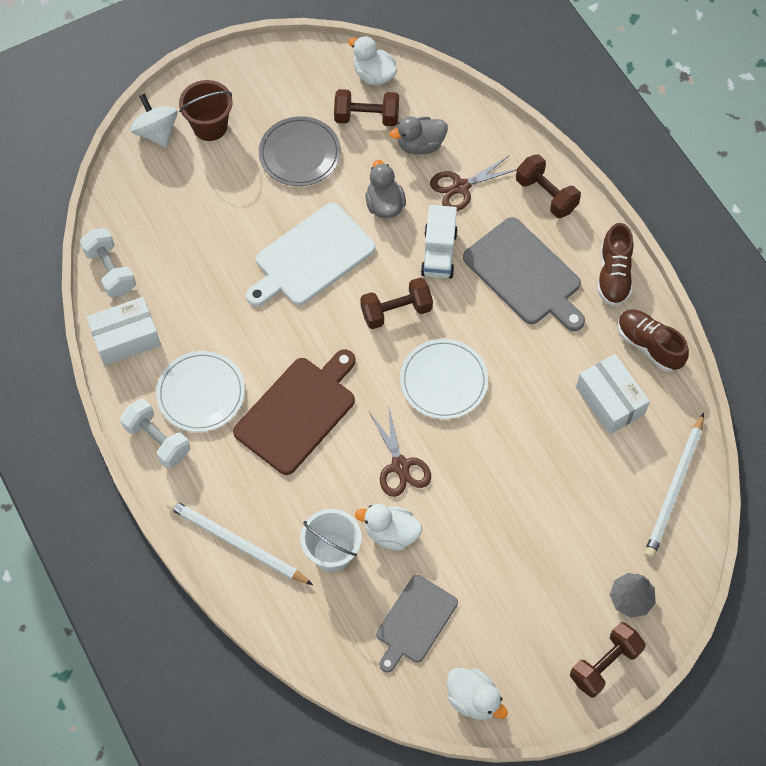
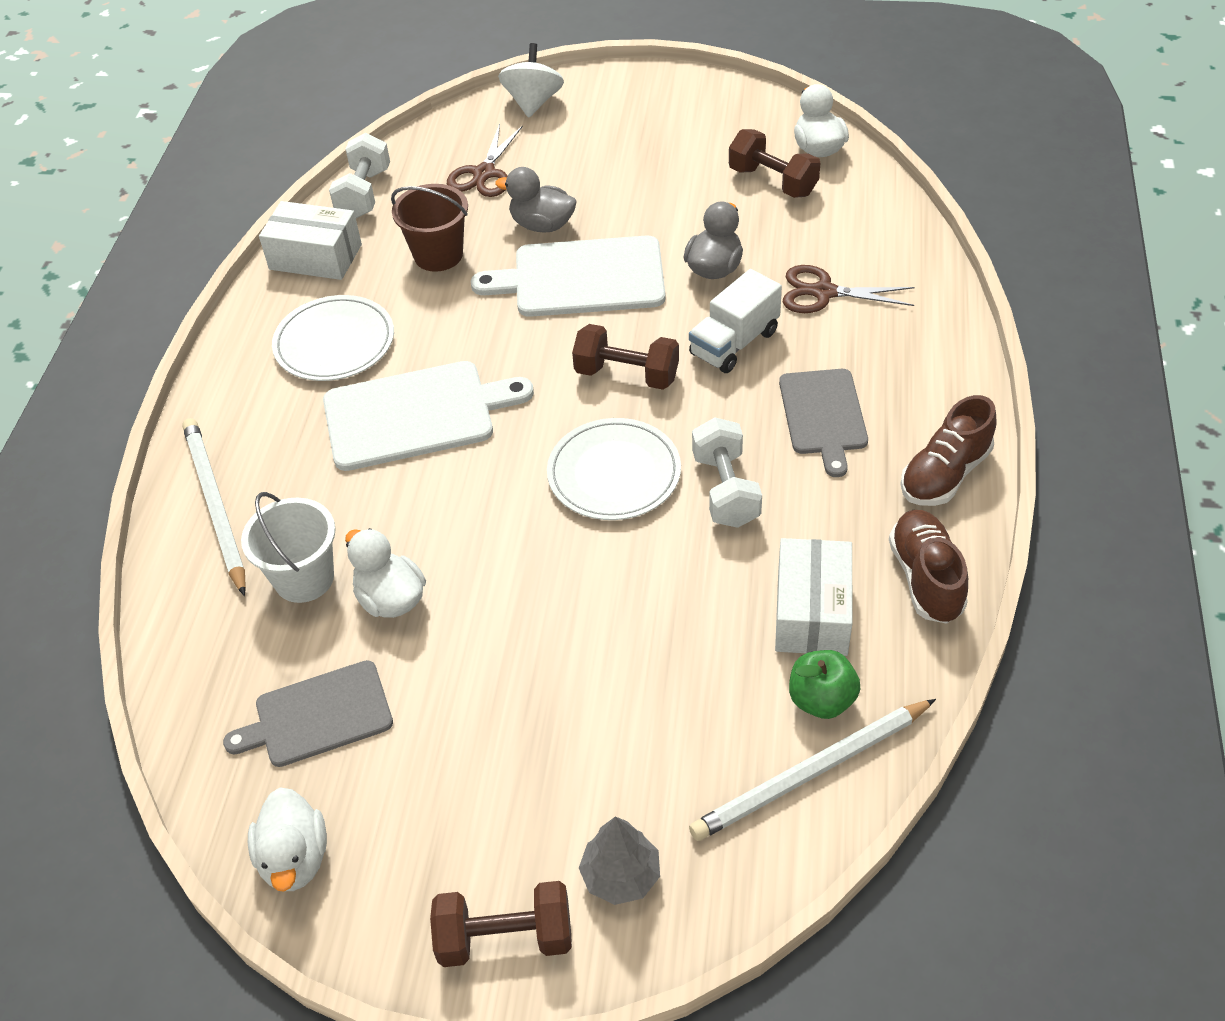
camera: 40 degrees right, 15 degrees down
white dumbbell [120,399,190,468] -> white dumbbell moved to [692,417,762,528]
brown bucket [179,80,233,141] -> brown bucket moved to [391,184,468,272]
brown cutting board [233,349,356,475] -> white cutting board [323,361,534,471]
grey plate [259,116,341,186] -> none
brown scissors [369,405,431,497] -> brown scissors moved to [447,124,523,197]
grey duck [390,116,448,154] -> grey duck moved to [495,167,577,233]
grey cutting board [463,217,585,331] -> grey cutting board [779,369,868,477], size x0.66
brown dumbbell [516,154,581,218] -> none
none -> green apple [789,650,860,719]

